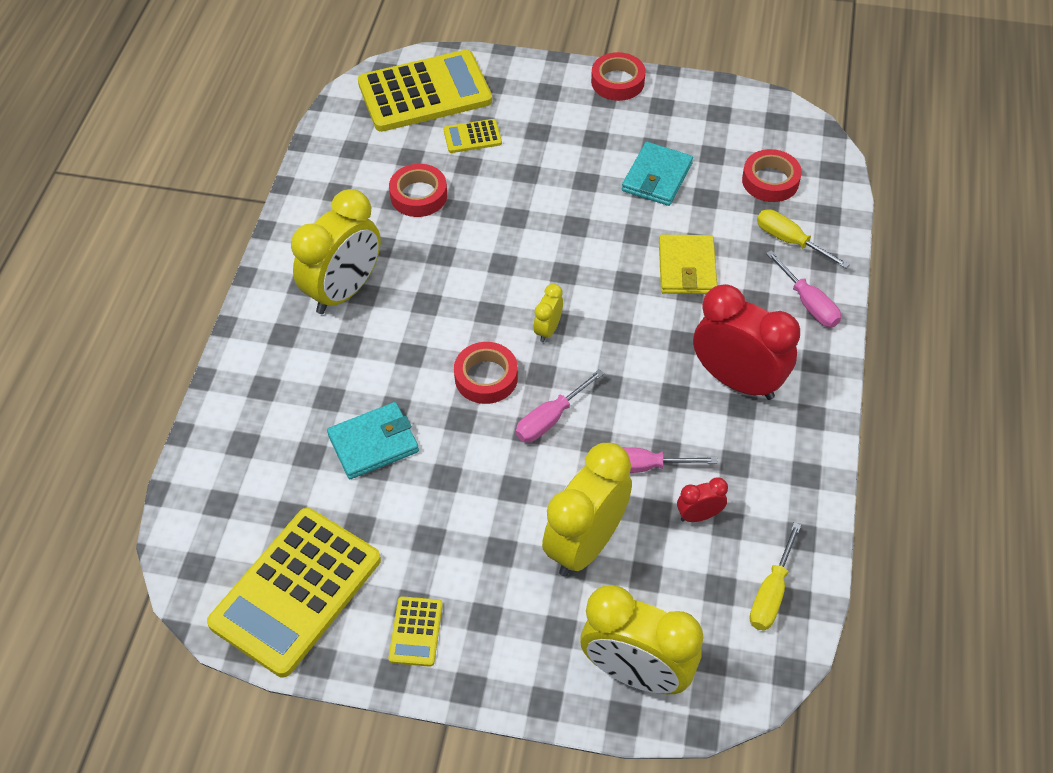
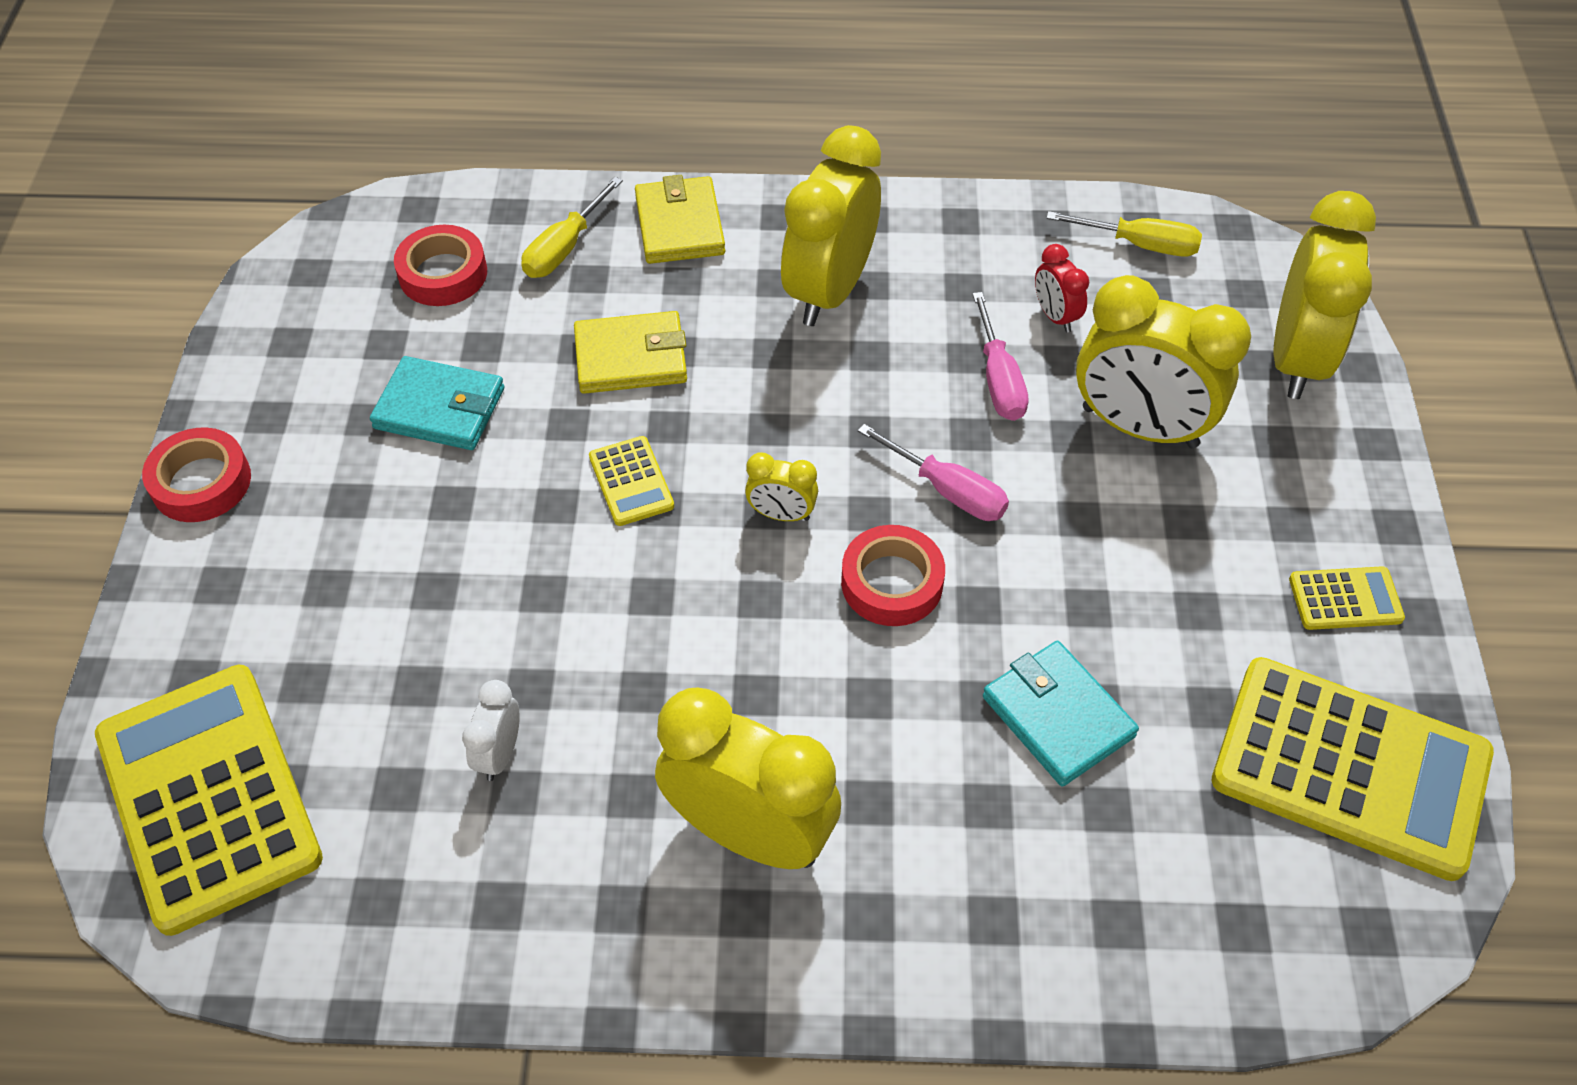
camera: 100 degrees left, 0 degrees up
red tape [389,164,447,217] -> white clock [462,680,520,781]
yellow calculator [443,119,502,153] -> yellow calculator moved to [589,436,674,526]
red clock [693,284,800,400] -> yellow clock [781,125,881,326]
pink screwdriver [766,251,841,327] -> yellow wallet [635,175,725,264]

